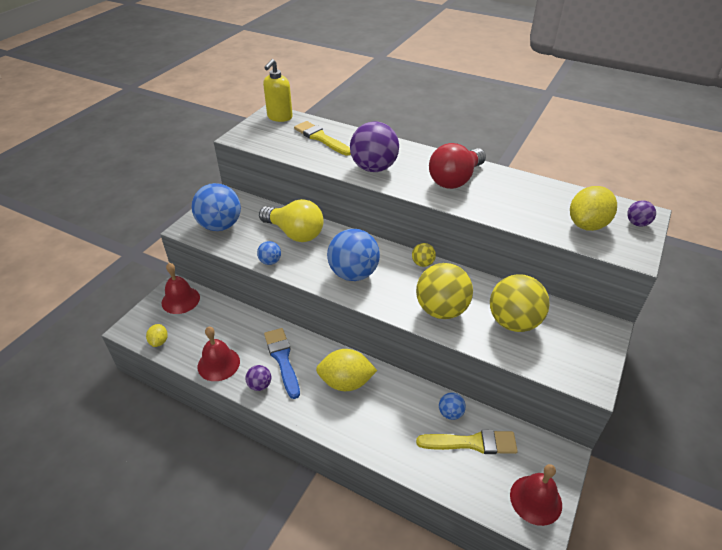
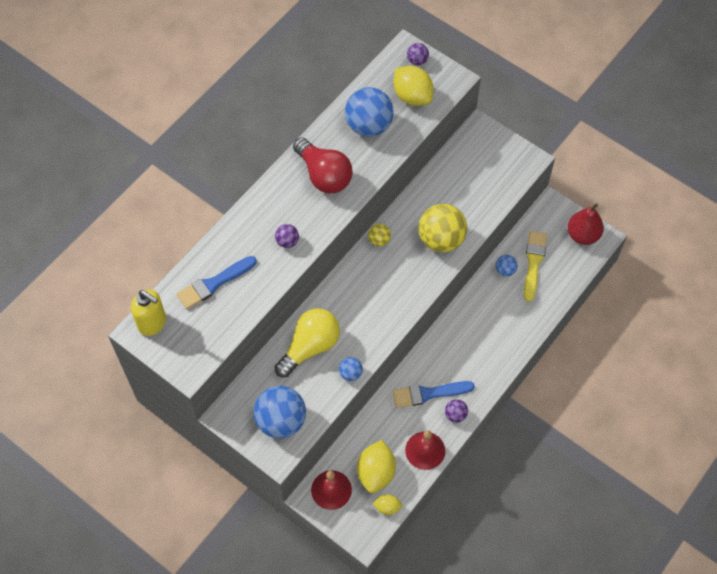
camera: 80 degrees left, 20 degrees up
yellow brush [294,121,351,155] -> blue brush [177,256,257,309]
yellow lemon [316,349,377,391] -> yellow lemon moved to [357,440,396,493]
blue ball [327,229,380,281] -> blue ball moved to [345,87,394,137]
purple ball [350,121,399,172] -> purple ball [275,224,299,248], size x0.47
yellow ball [490,274,550,332] -> none
red bell [510,464,562,526] -> red pear [567,204,604,245]

